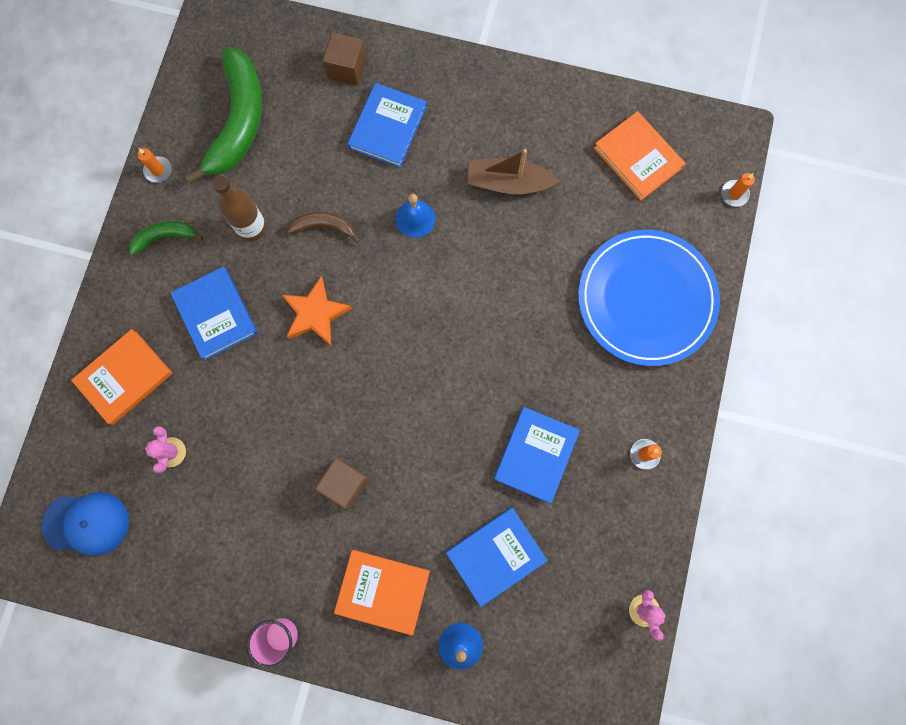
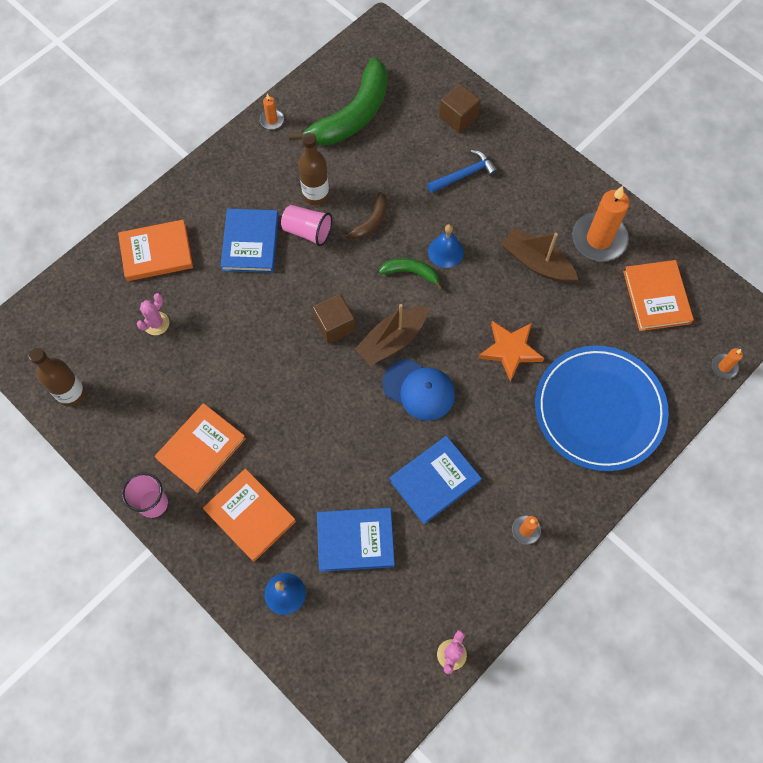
camera: 30 degrees right, 10 degrees down
blue cap [42,492,129,556] -> blue cap moved to [382,359,455,421]
green banana [129,221,203,255] -> green banana moved to [379,258,443,291]
orange star [282,277,352,345] -> orange star moved to [478,321,544,382]
brown banana [287,212,360,243] -> brown banana turned 90 degrees clockwise [341,192,387,239]
brown cube [315,458,369,509] -> brown cube moved to [313,294,355,344]
blue book [347,83,427,168] -> blue hammer [427,150,498,193]
none -> brown bottle [29,347,86,407]
none -> orange book [155,403,246,493]
none -> pink cup [281,205,332,247]
none -> brown boat [355,304,428,366]
none -> orange candle [572,186,629,261]

